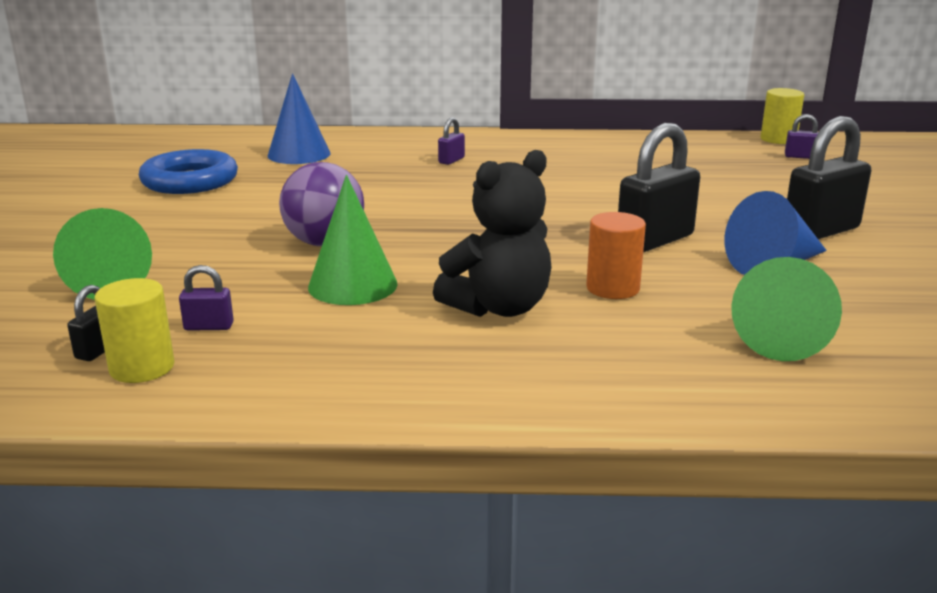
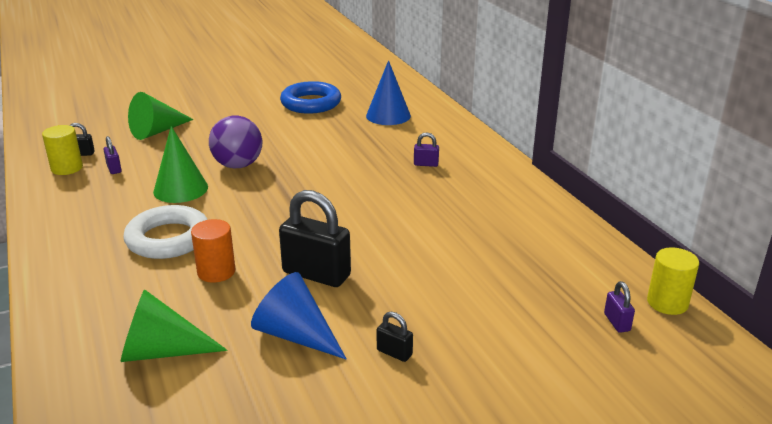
camera: 65 degrees right, 5 degrees up
black teddy bear [433,150,551,317] -> white ring [123,205,208,259]
black padlock [787,116,871,239] -> black padlock [377,312,413,362], size x0.46

